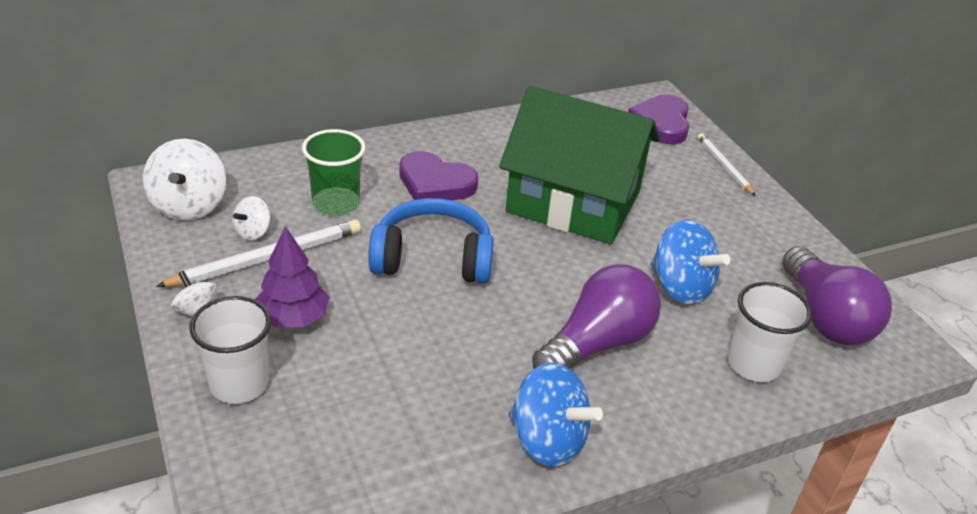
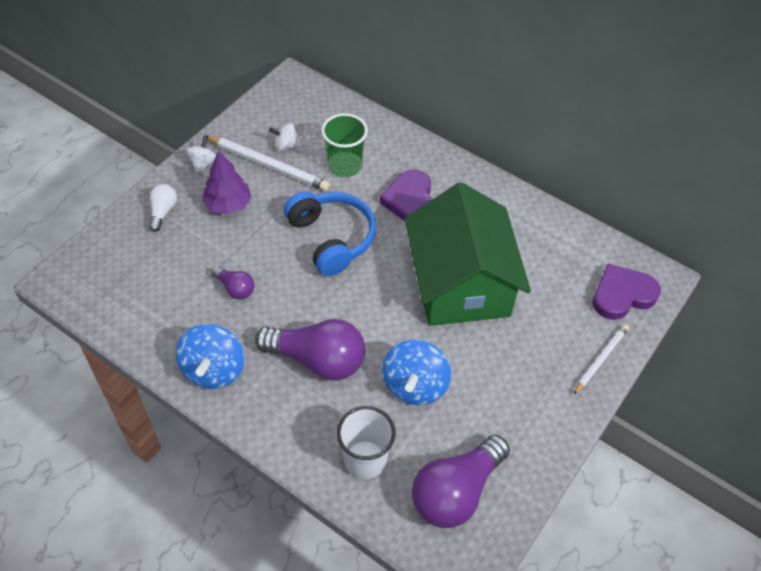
camera: 60 degrees right, 15 degrees up
white spinning top [143,139,226,220] -> none
white cup [189,296,271,404] -> white light bulb [149,184,177,232]
none -> purple light bulb [211,266,255,299]

